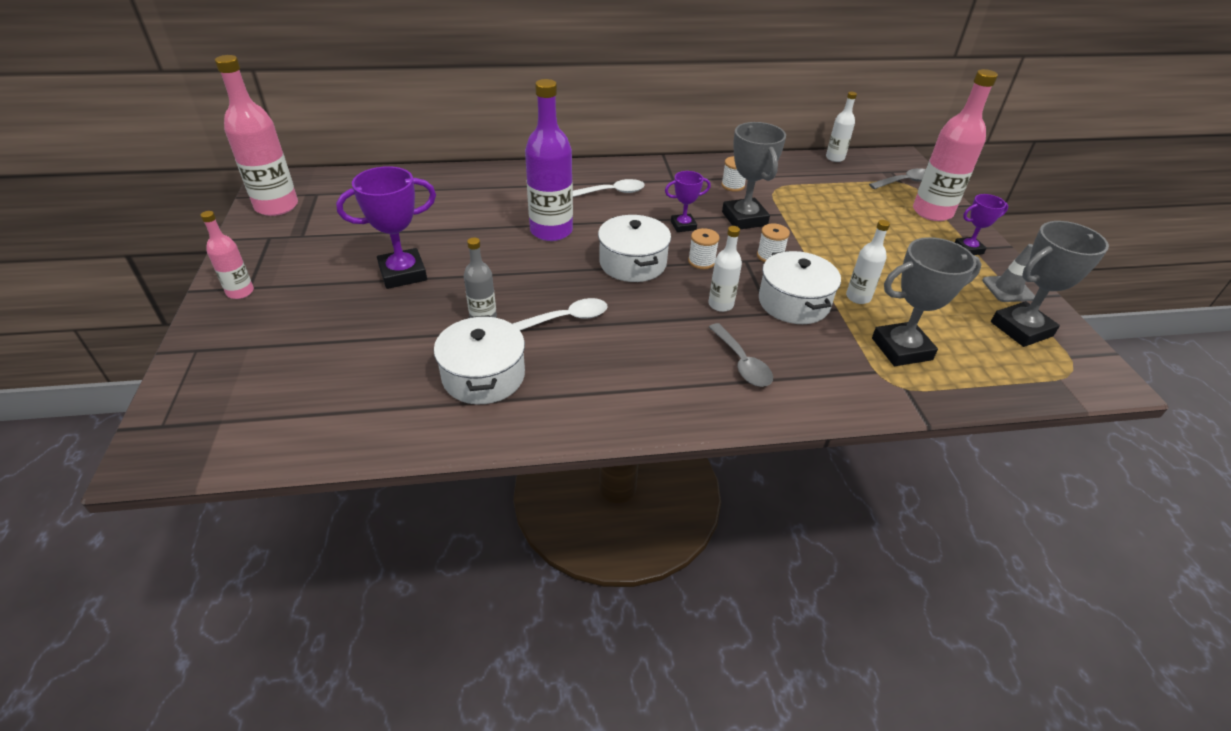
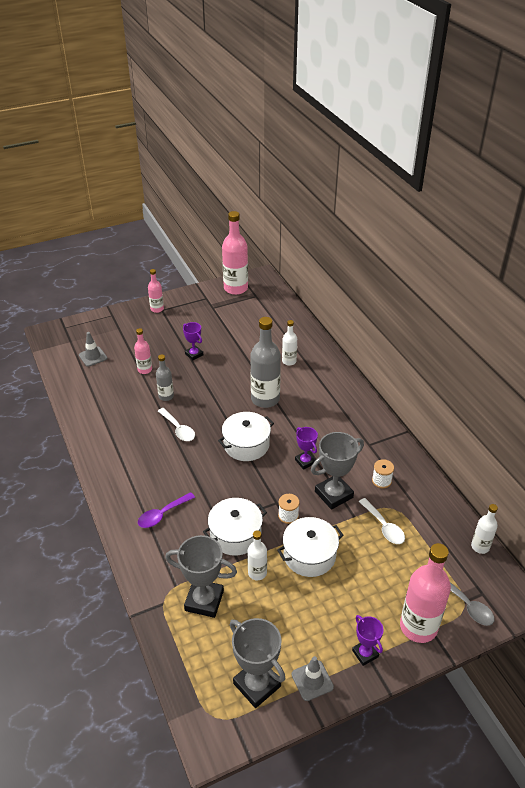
camera: 75 degrees right, 0 degrees up
purple trophy [336,166,436,289] -> purple trophy [183,322,203,360], size x0.58
white pot [434,315,525,404] -> white pot moved to [277,517,344,577]
purple bottle [525,79,573,241] -> grey bottle [250,317,281,408]
white spoon [573,179,645,197] -> white spoon moved to [359,498,405,544]
white spool [688,228,720,269] -> none
white bottle [708,226,742,312] -> white bottle moved to [282,320,297,366]
grey spoon [709,323,773,387] -> purple spoon [138,492,195,528]
grey trophy [872,237,982,366] -> grey trophy turned 45 degrees counterclockwise [165,535,237,618]
none -> grey traffic cone [79,332,107,367]
none -> pink bottle [134,328,152,374]

